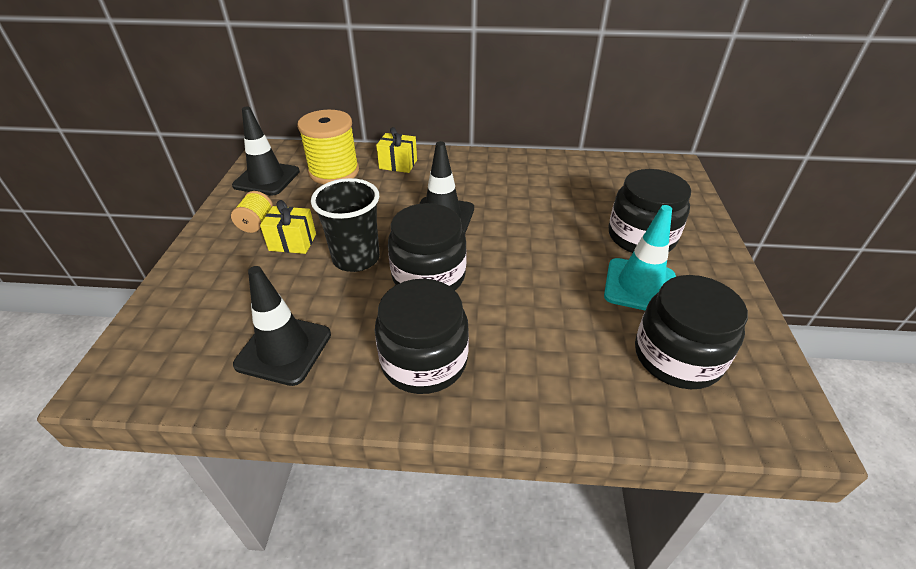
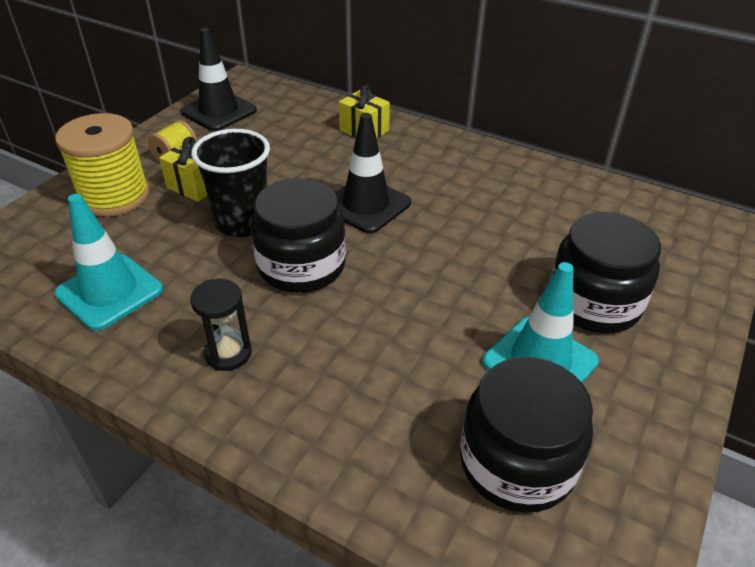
camera: 25 degrees right, 0 degrees up
black traffic cone [233,266,331,386] -> turquoise traffic cone [54,194,163,331]
yellow spool [297,110,359,184] -> yellow spool moved to [55,113,149,217]
black jar [375,279,469,394] -> black hourglass [190,279,252,371]

